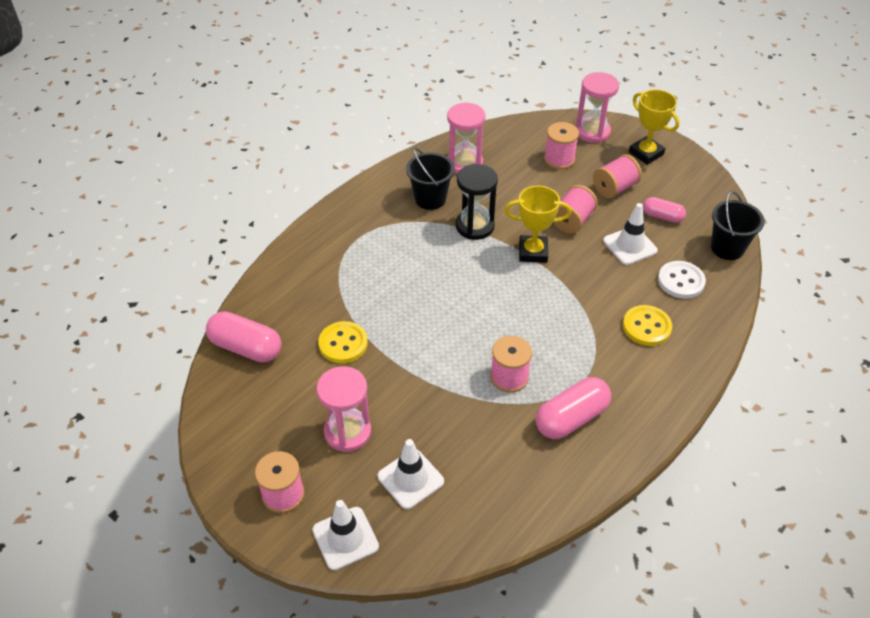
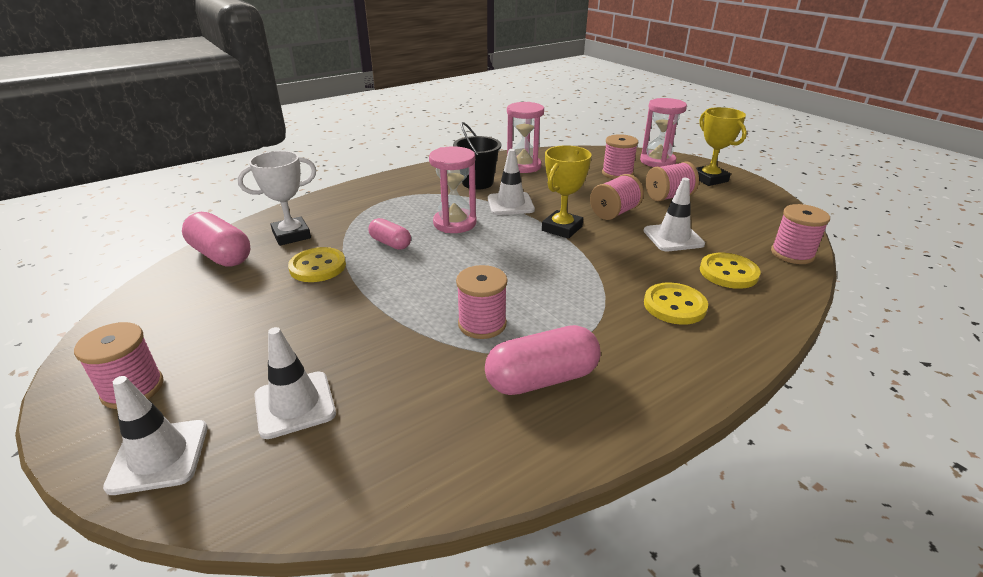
camera: 15 degrees right, 15 degrees down
pink hourglass [316,366,371,452] -> pink hourglass moved to [429,146,476,233]
black hourglass [456,164,498,240] -> white traffic cone [488,149,535,215]
yellow trophy [505,186,572,263] -> yellow trophy turned 75 degrees counterclockwise [542,145,592,239]
pink capsule [643,197,686,223] -> pink capsule moved to [368,218,411,250]
white button [658,261,706,299] -> yellow button [700,253,761,289]
black bucket [711,191,765,260] -> pink spool [771,204,830,264]
none -> white trophy [237,151,316,246]

